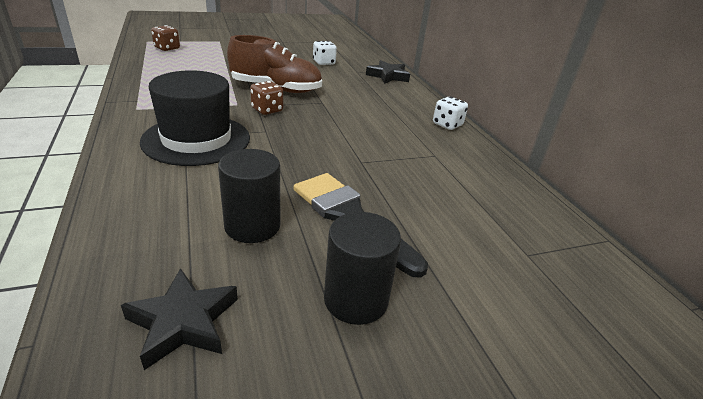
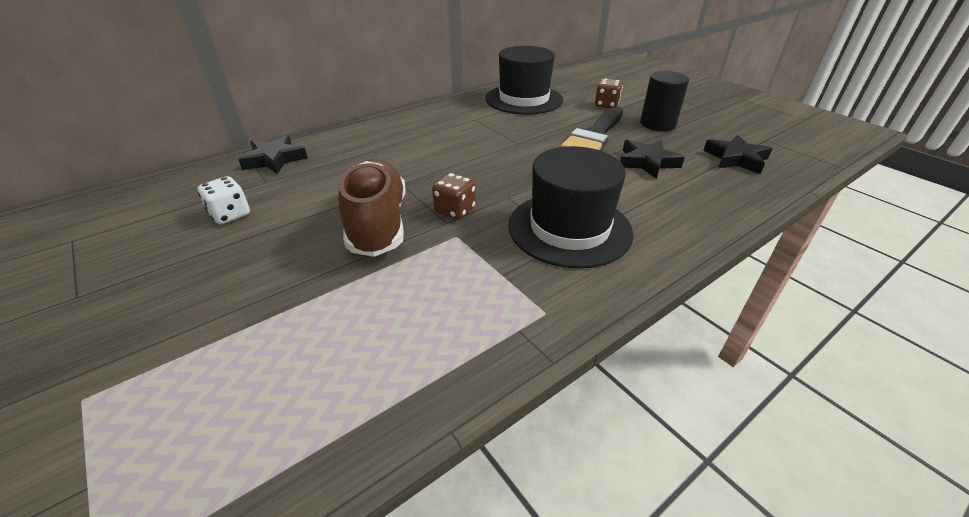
camera: 105 degrees left, 5 degrees up
brown dice [151,25,180,51] -> brown dice moved to [595,78,623,108]
black cylinder [218,149,280,243] -> black star [620,140,685,179]
white dice [433,97,468,130] -> none
none -> black hat [486,46,563,114]

